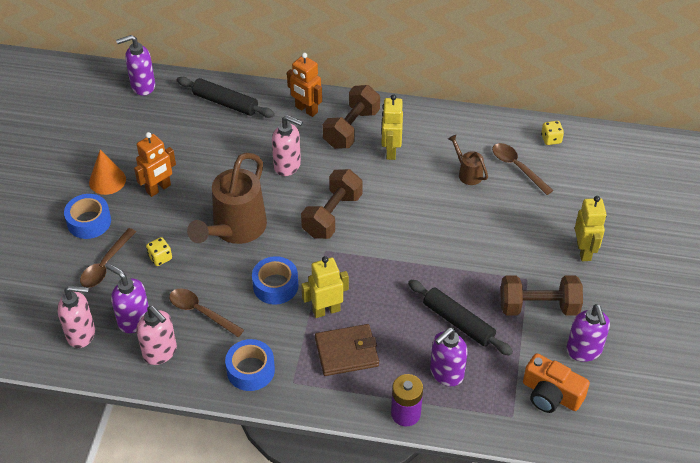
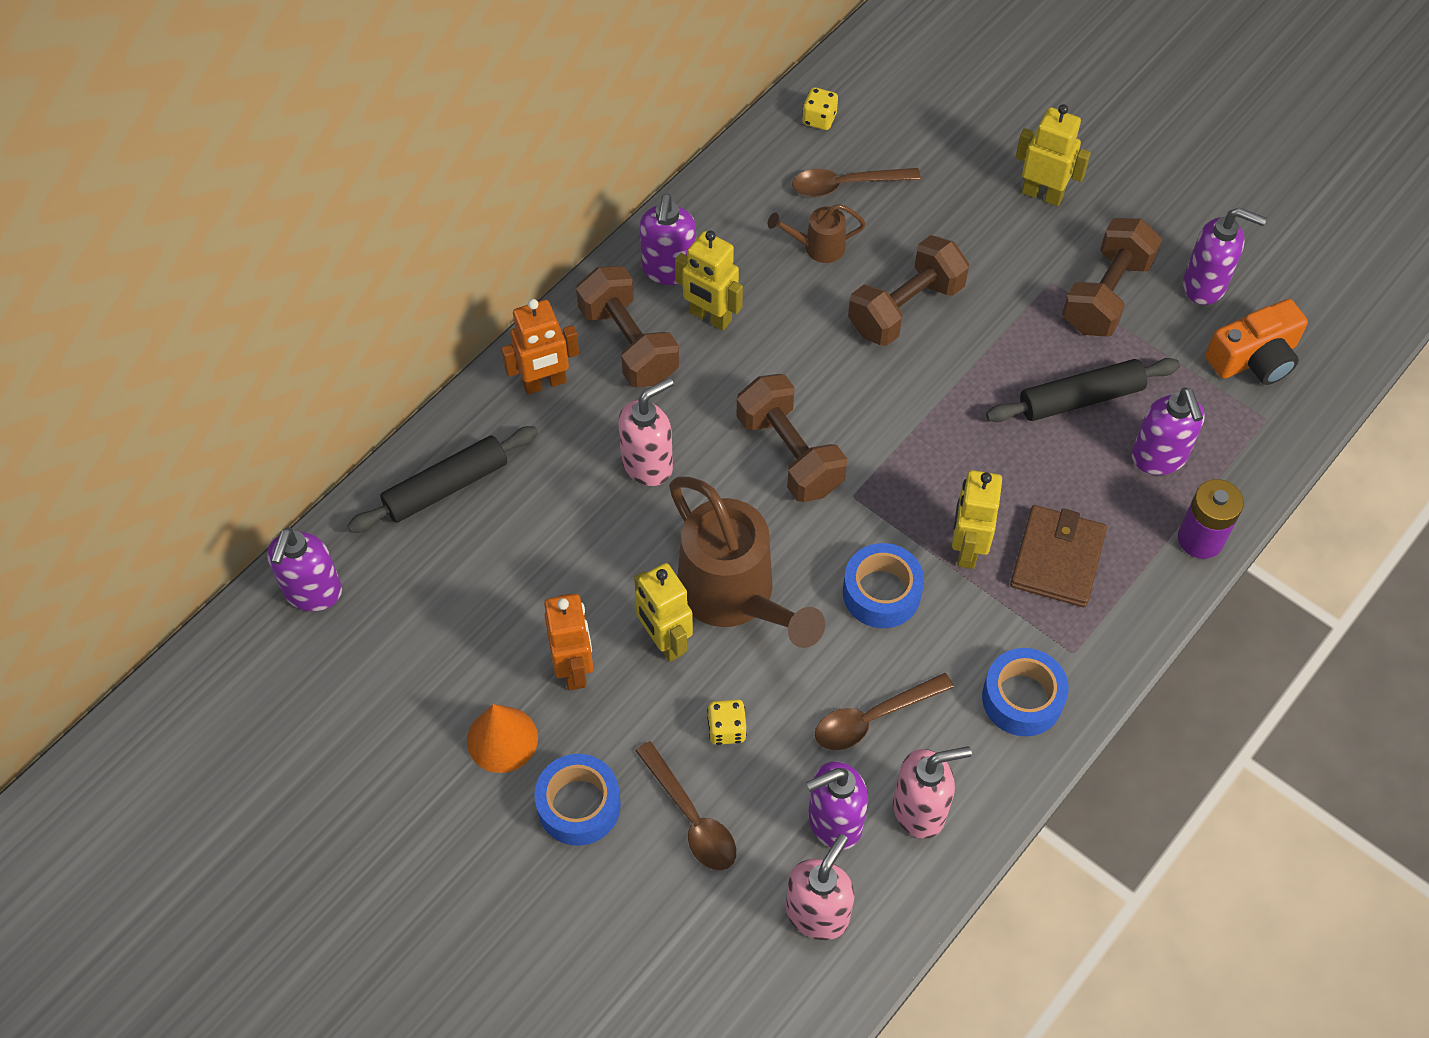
camera: 60 degrees left, 10 degrees up
none -> yellow robot [634,563,693,662]
none -> purple soap dispenser [640,194,696,285]
none -> brown dumbbell [848,235,969,346]

